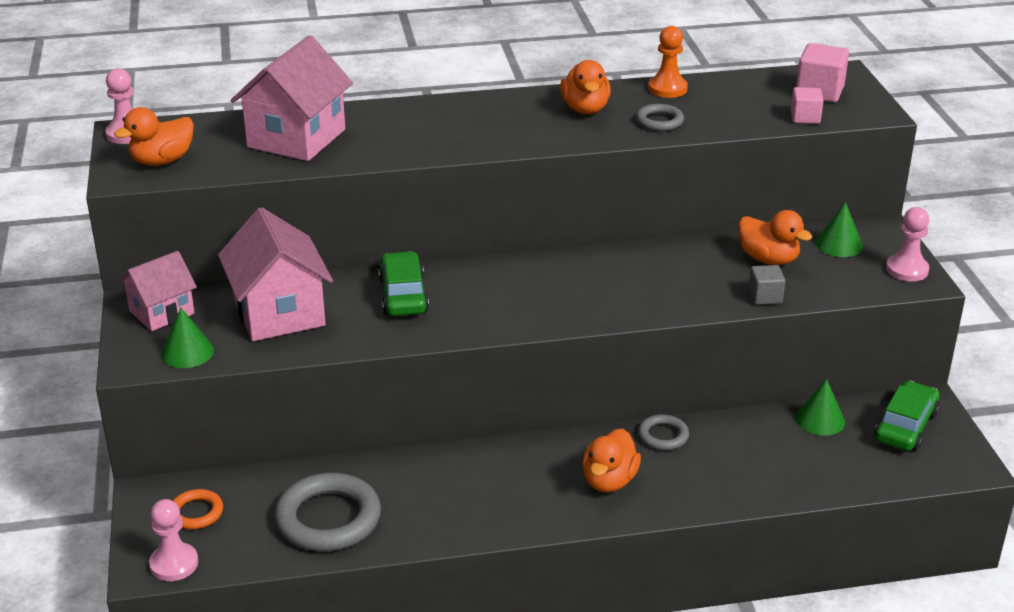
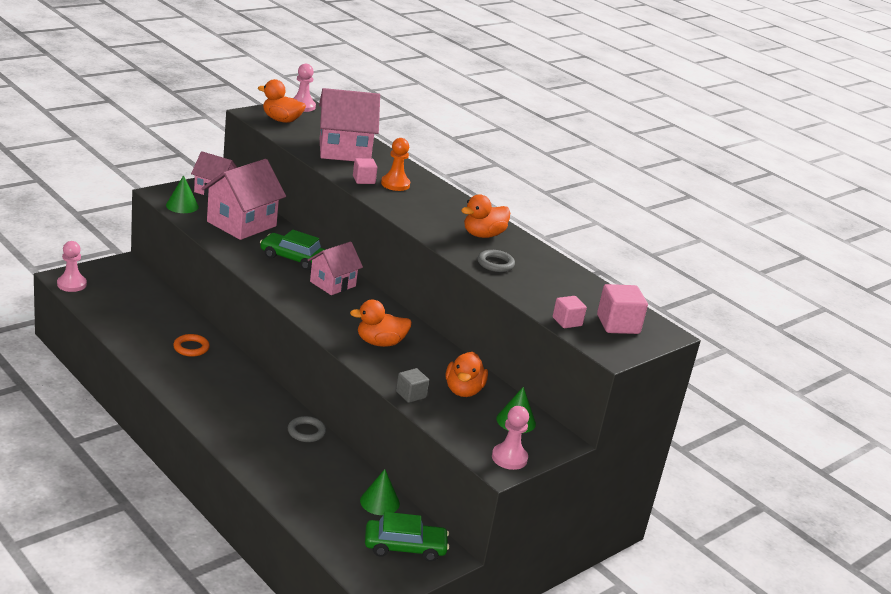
camera: 55 degrees right, 5 degrees down
orange ring [173,489,223,529] -> orange ring moved to [173,334,210,357]
grey ring [274,473,381,551] -> none
green car [378,251,429,316] -> green car turned 120 degrees counterclockwise [260,230,326,270]
orange duck [582,428,641,493] -> orange duck moved to [350,300,412,347]
orange pawn [648,26,688,98] -> orange pawn moved to [381,138,410,191]
none -> pink house [308,242,363,295]
none -> pink cube [353,158,378,184]

